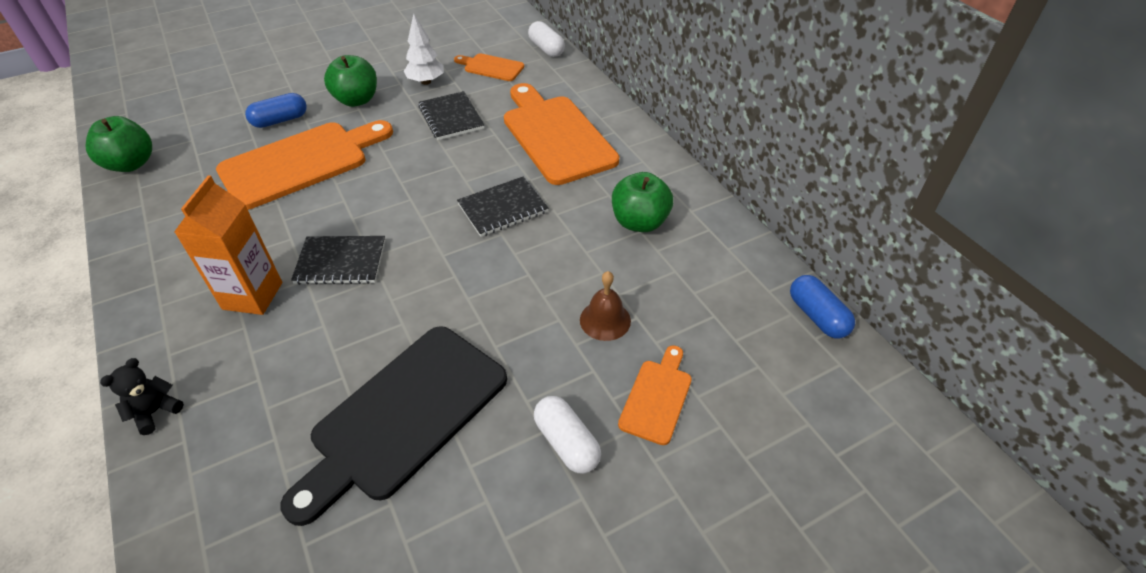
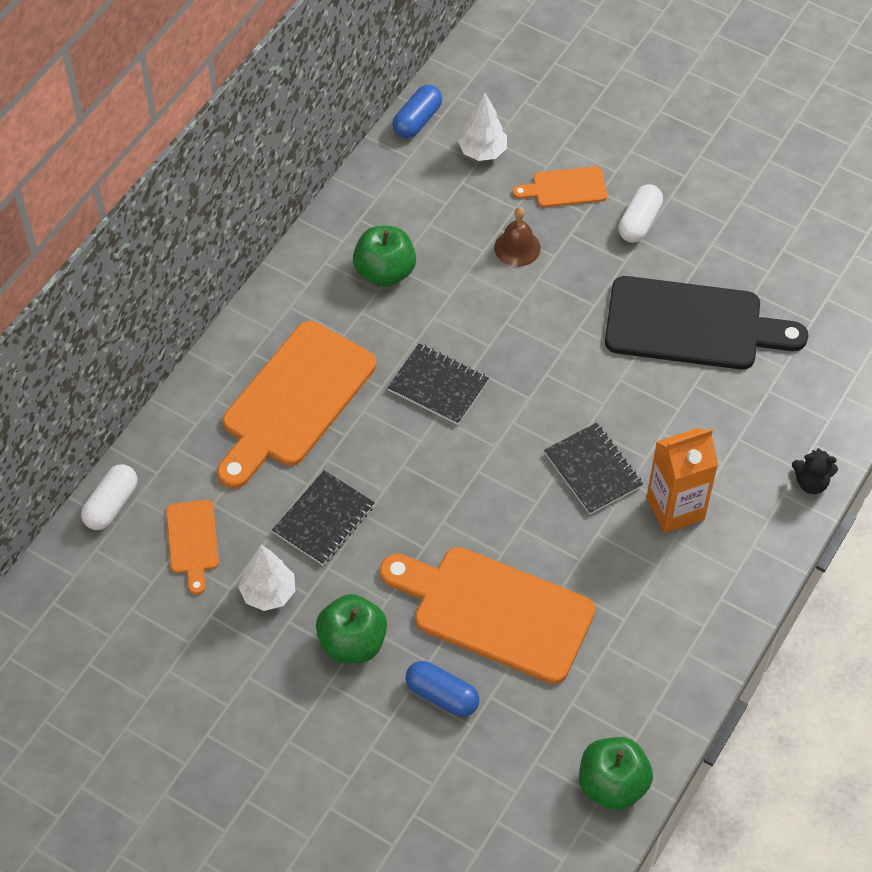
camera: 120 degrees left, 10 degrees up
none -> white tree [458,92,507,161]

